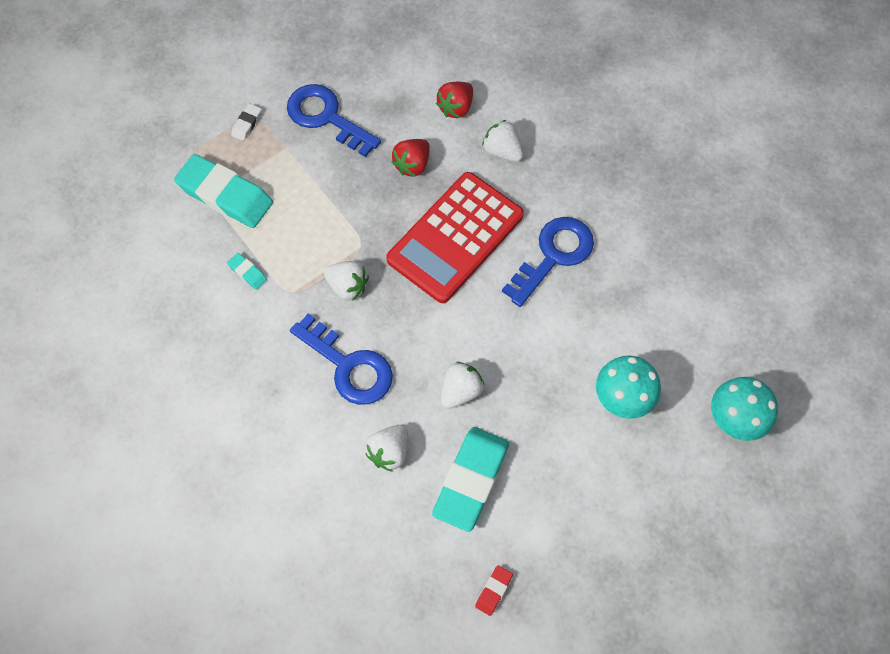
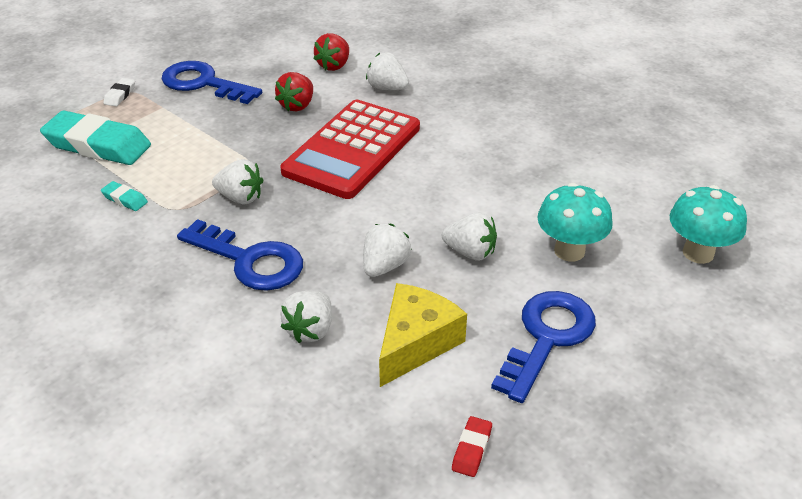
camera: 10 degrees left, 25 degrees down
turquoise eraser [432,427,509,532] -> yellow cheese [379,283,467,387]
blue key [502,217,594,307] -> blue key moved to [491,291,596,403]
none -> white strawberry [442,212,497,261]

